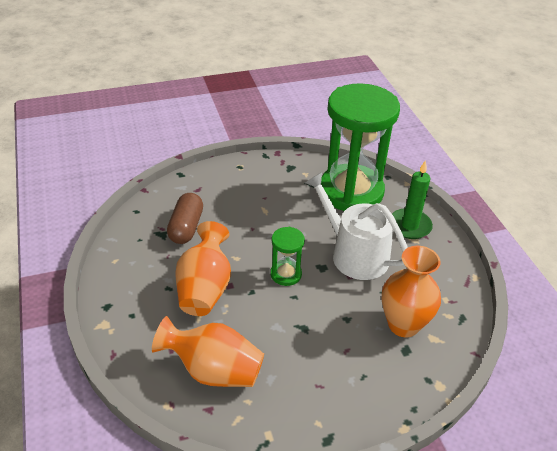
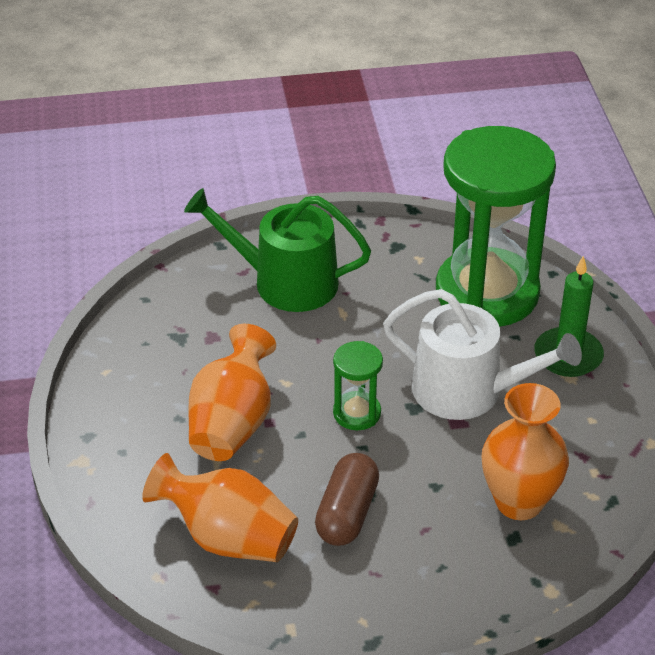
camera: 10 degrees right, 0 degrees up
brown capsule [167,193,203,244] -> brown capsule moved to [315,453,379,546]
white watering can [305,172,408,280] -> white watering can turned 150 degrees clockwise [383,289,582,420]
none -> green watering can [184,188,371,312]

